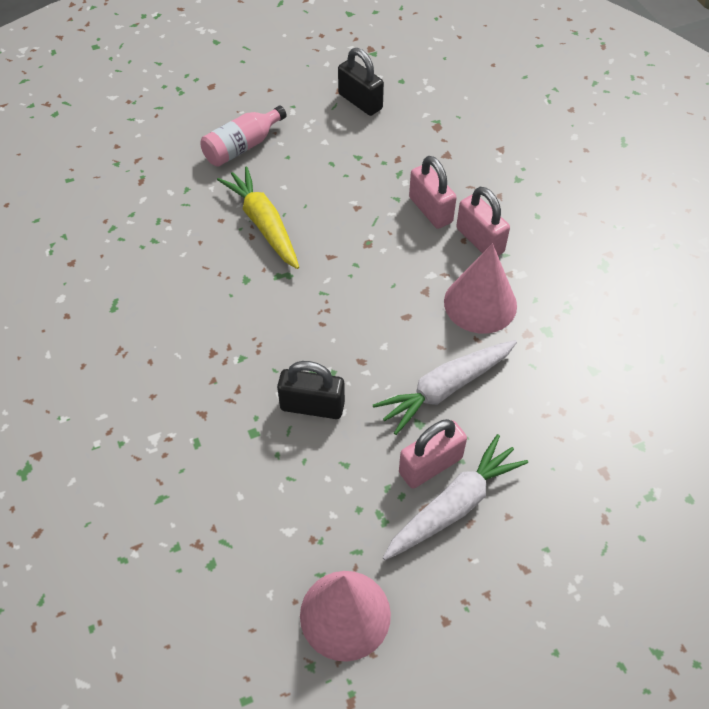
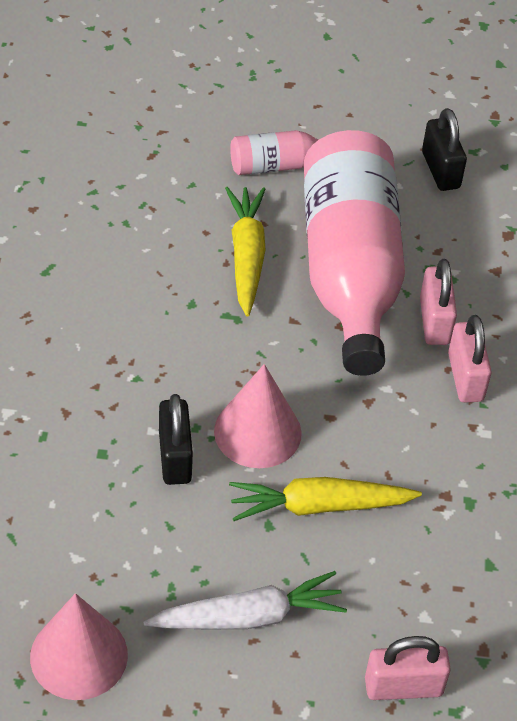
camera: 25 degrees right, 5 degrees down
black padlock [277,361,345,419] -> black padlock turned 45 degrees clockwise [159,394,193,485]
white carrot [373,340,517,435] -> yellow carrot [229,477,422,521]
pink padlock [399,419,467,489] -> pink padlock moved to [365,636,451,700]
pink cone [444,243,517,333] -> pink cone moved to [214,364,302,468]
none -> pink bottle [304,130,405,376]

